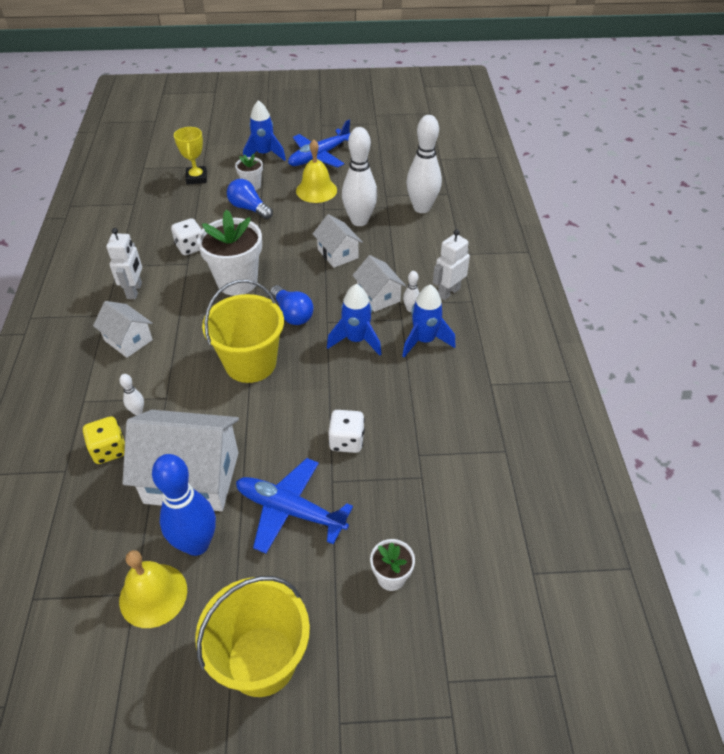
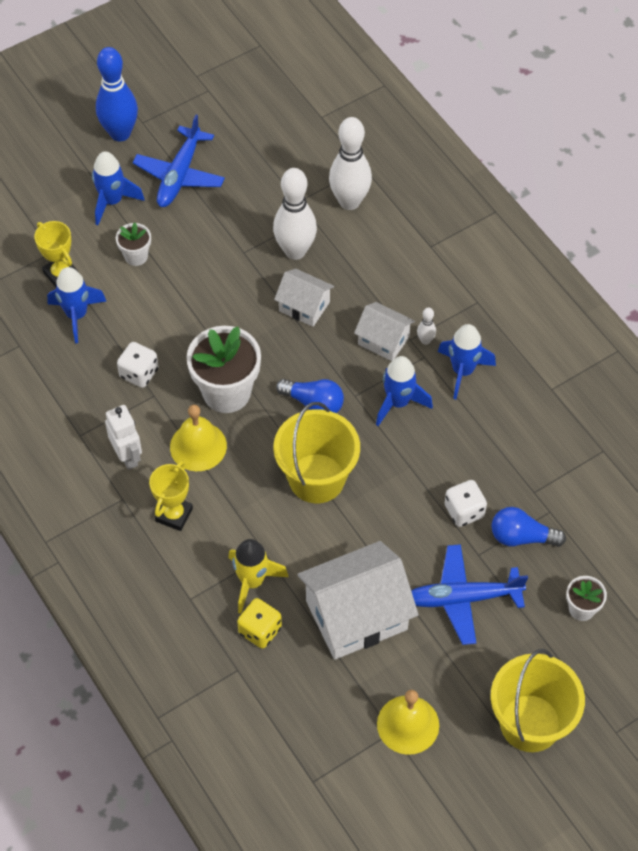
camera: 30 degrees left, 10 degrees up
white house [93,301,153,358] -> yellow trophy [149,460,193,531]
white bowling pin [119,374,144,415] -> yellow rocket [228,539,289,614]
blue bowling pin [152,454,216,556] -> blue bowling pin moved to [96,47,138,141]
blue light bulb [227,179,273,219] -> blue light bulb moved to [492,507,566,547]
yellow bell [296,139,337,203] -> yellow bell moved to [170,405,227,471]
white robot [433,230,470,300] -> none
none -> blue rocket [47,267,106,343]

